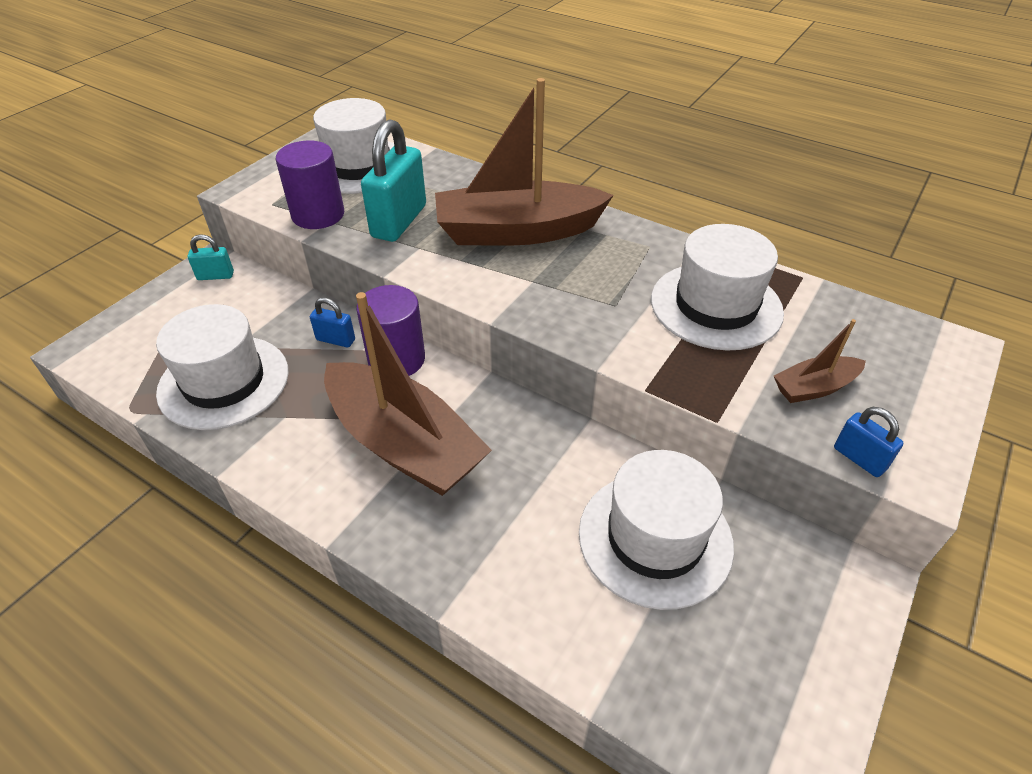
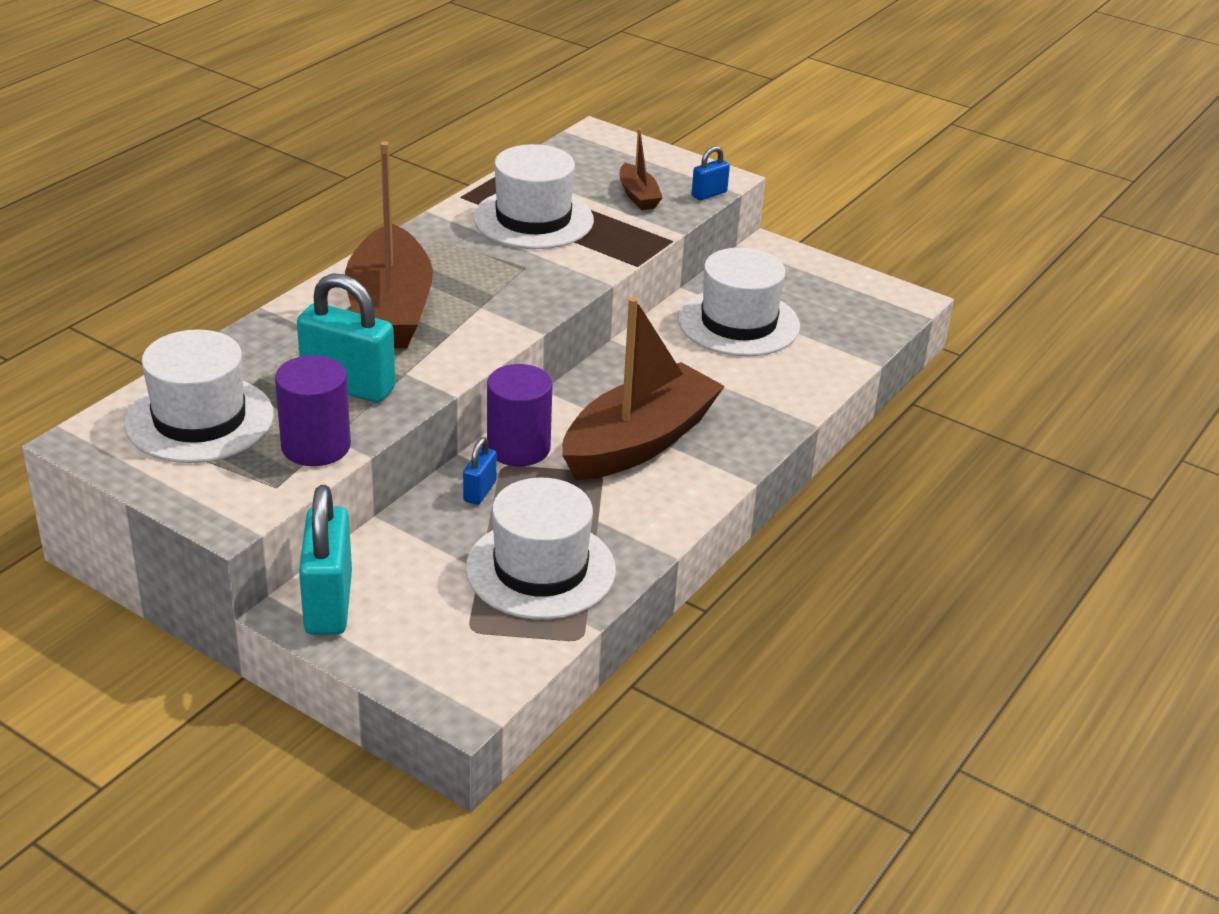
camera: 90 degrees left, 10 degrees down
turquoise padlock [188,234,234,280] -> turquoise padlock [299,485,352,635], size x2.02

